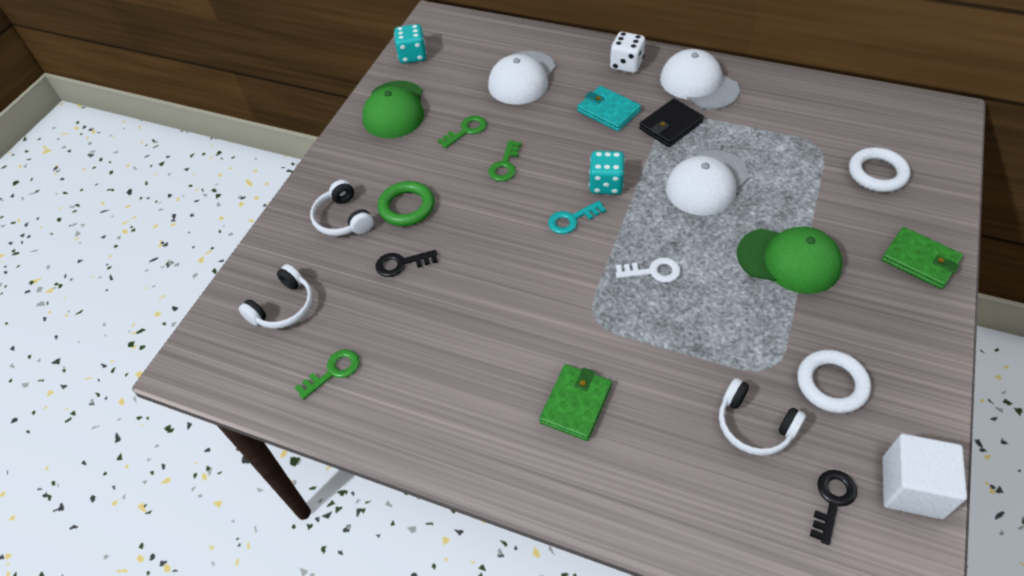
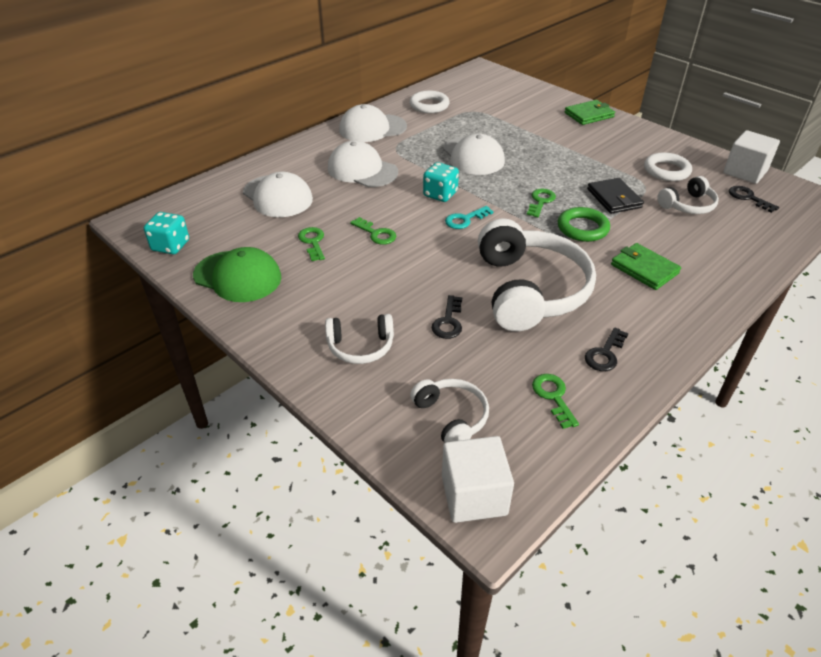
camera: 70 degrees left, 10 degrees down
green ring [378,181,435,226] -> green ring moved to [558,207,610,242]
turquoise key [548,201,606,234] -> turquoise key turned 60 degrees clockwise [445,206,494,229]
turquoise wallet [577,86,641,132] -> white cap [328,140,398,187]
white dice [610,31,645,73] -> none
white key [616,257,681,283] -> green key [527,189,556,217]
black wallet [639,98,704,147] -> black wallet moved to [587,178,644,214]
green cap [737,227,842,294] -> none
white ring [849,147,911,192] -> white ring moved to [410,90,449,113]
none -> white cube [442,436,514,523]
none -> white headphones [478,218,596,331]
none -> black key [585,327,629,371]

